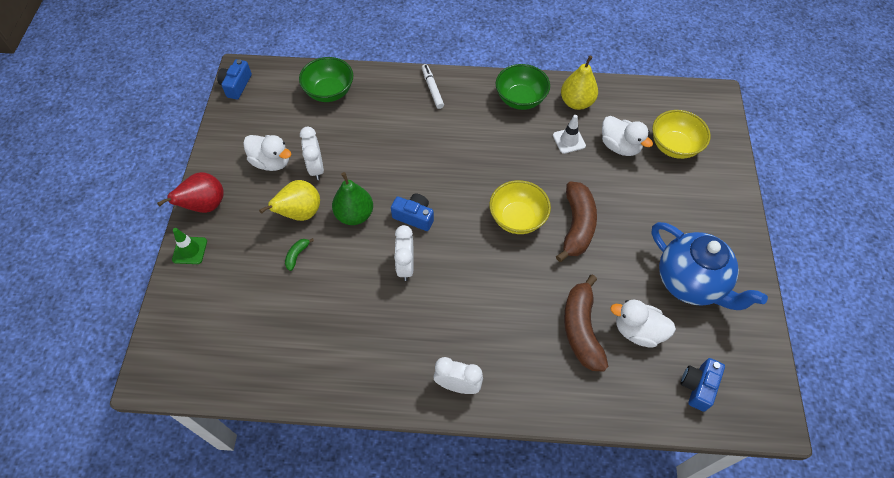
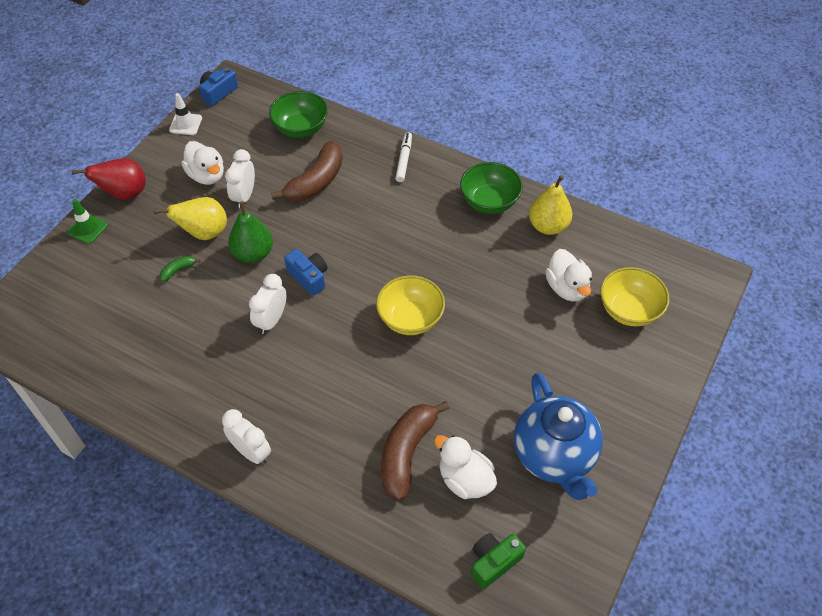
camera: 25 degrees right, 5 degrees down
white traffic cone [553,115,586,154] -> white traffic cone moved to [169,93,202,135]
brown banana [556,181,597,262] -> brown banana moved to [271,141,343,202]
blue camera [681,358,725,412] -> green camera [471,533,526,589]

